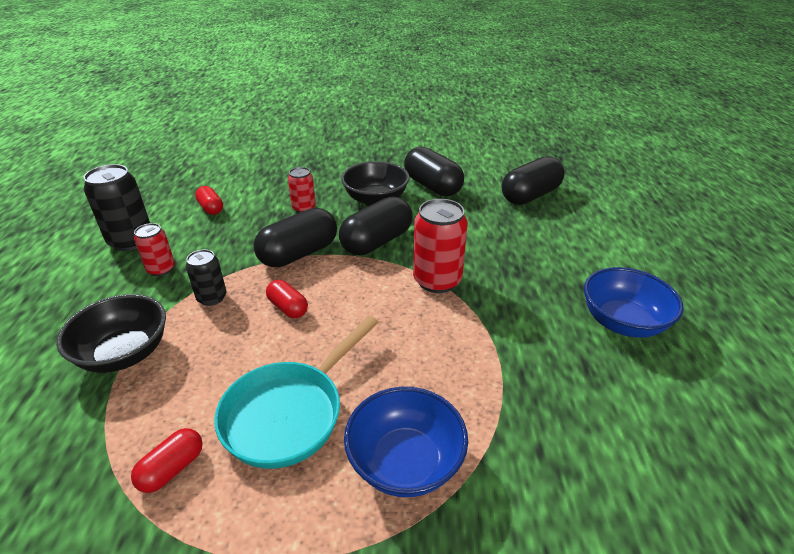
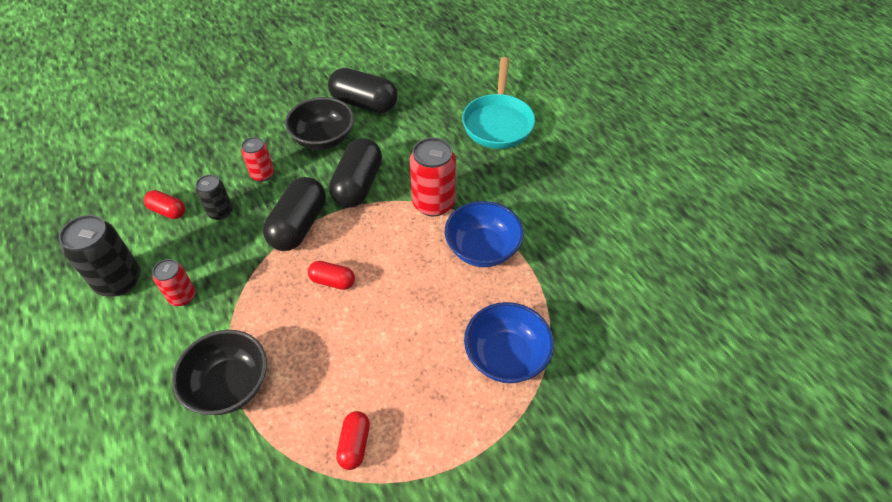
camera: 30 degrees left, 15 degrees up
black can [186,250,226,306] -> black can moved to [196,175,233,220]
turquoise pan [214,316,379,469] -> turquoise pan moved to [462,57,535,149]
black capsule [502,156,565,205] -> none
blue bowl [584,267,684,338] -> blue bowl moved to [445,201,524,267]

